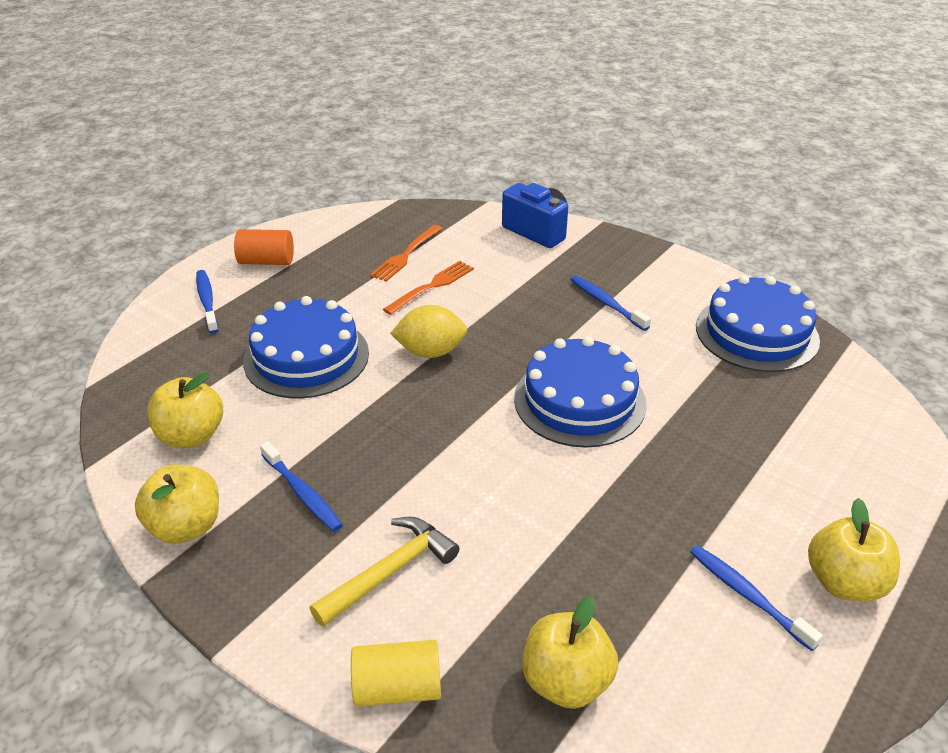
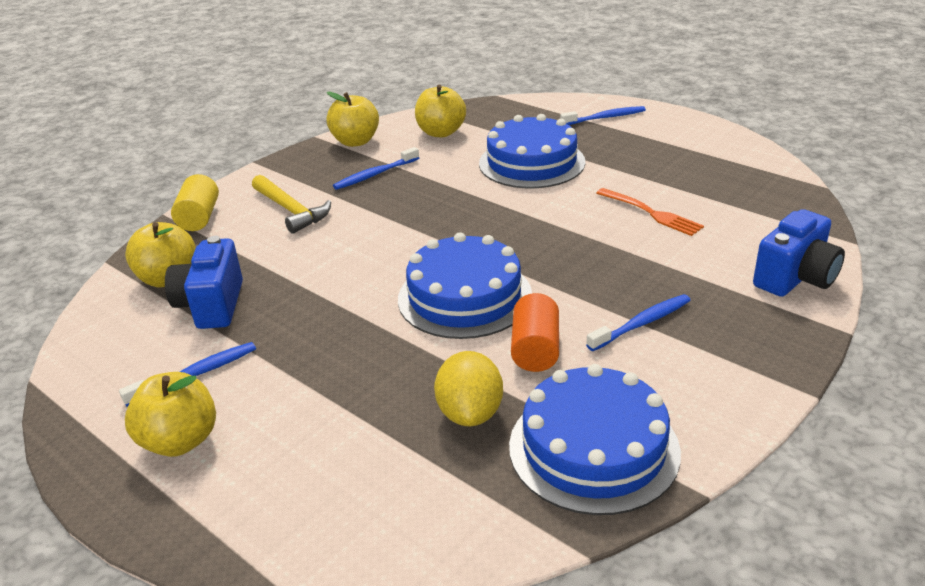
camera: 95 degrees right, 5 degrees down
orange cylinder [234,229,294,265] -> orange cylinder moved to [511,293,559,372]
orange fork [370,225,442,282] -> none
yellow lemon [390,305,467,358] -> yellow lemon moved to [434,351,503,426]
none -> blue camera [165,236,243,329]

